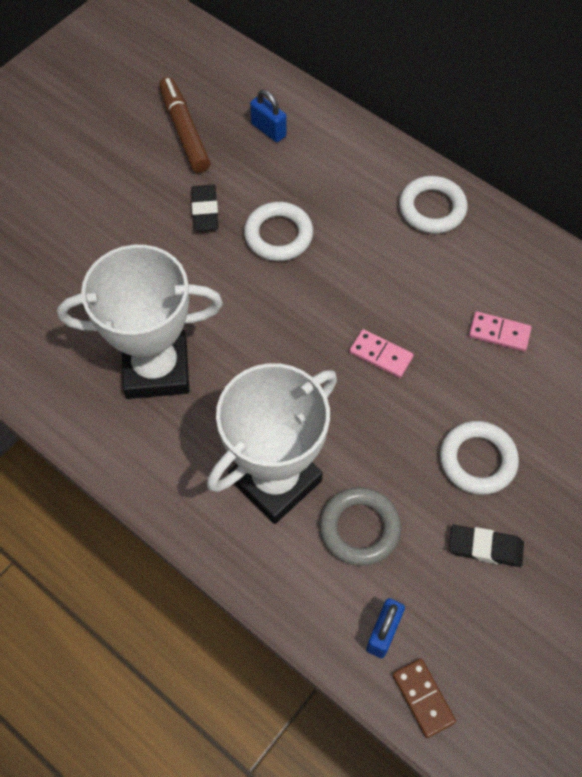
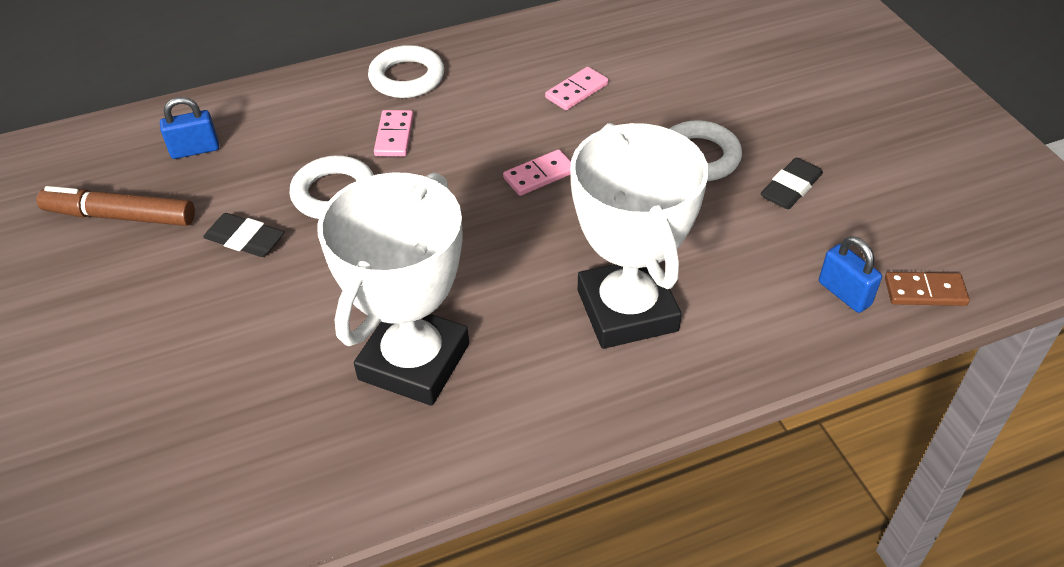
camera: 60 degrees left, 15 degrees down
grey ring [320,487,401,566] -> none
none -> pink domino [374,110,414,157]

